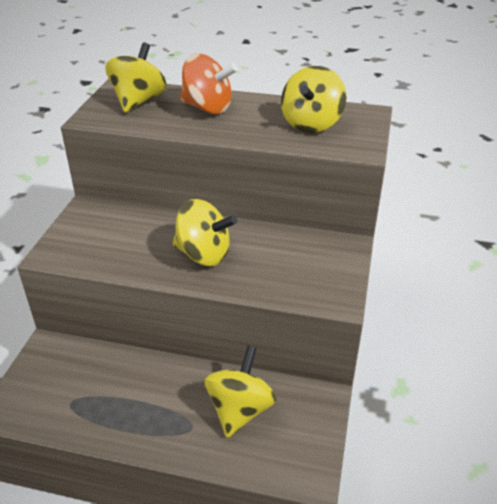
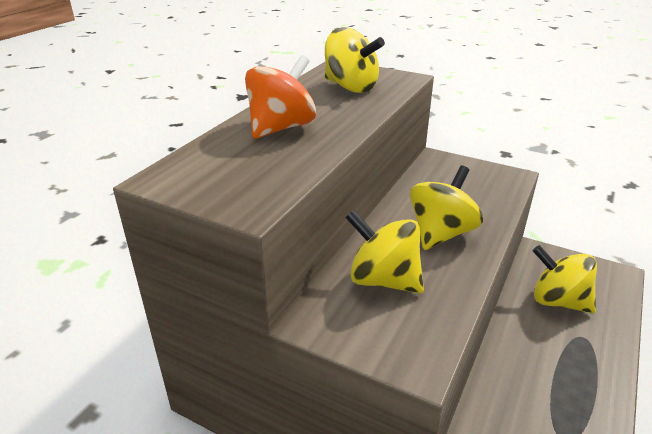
camera: 75 degrees left, 5 degrees down
yellow spinning top [105,42,166,113] -> yellow spinning top moved to [345,210,424,293]

